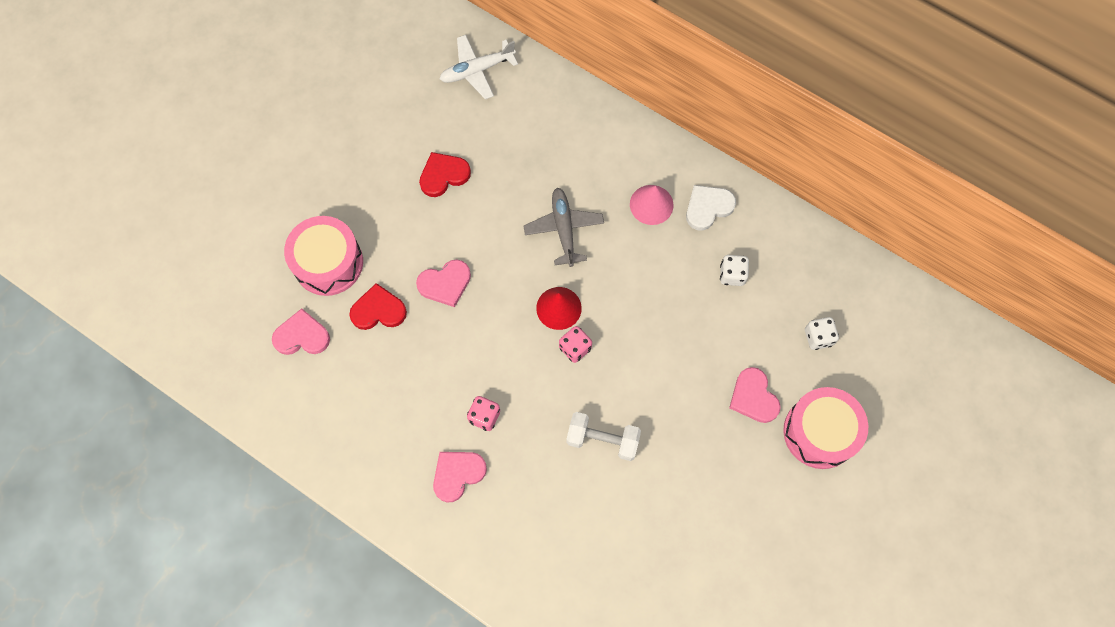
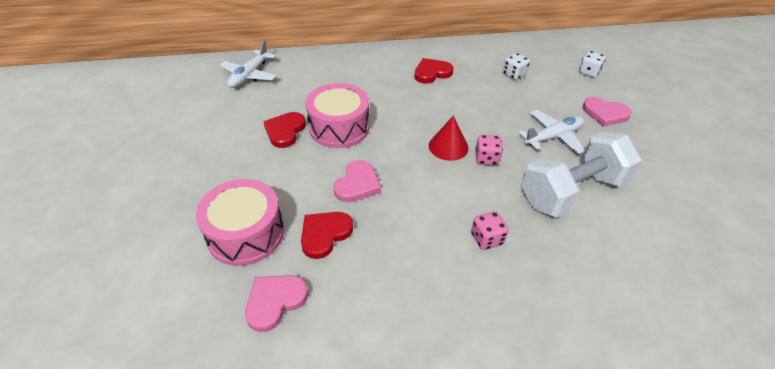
camera: 45 degrees left, 25 degrees down
pink heart [433,452,487,503] -> none
grey plane [523,188,604,267] -> none
white dumbbell [566,412,641,461] -> white dumbbell [521,132,642,218], size x1.68
pink cone [630,185,674,225] -> red heart [414,58,453,84]
white heart [686,185,736,230] -> none
pink drum [783,387,868,469] -> pink drum moved to [306,83,369,148]
none -> white plane [518,110,585,154]

